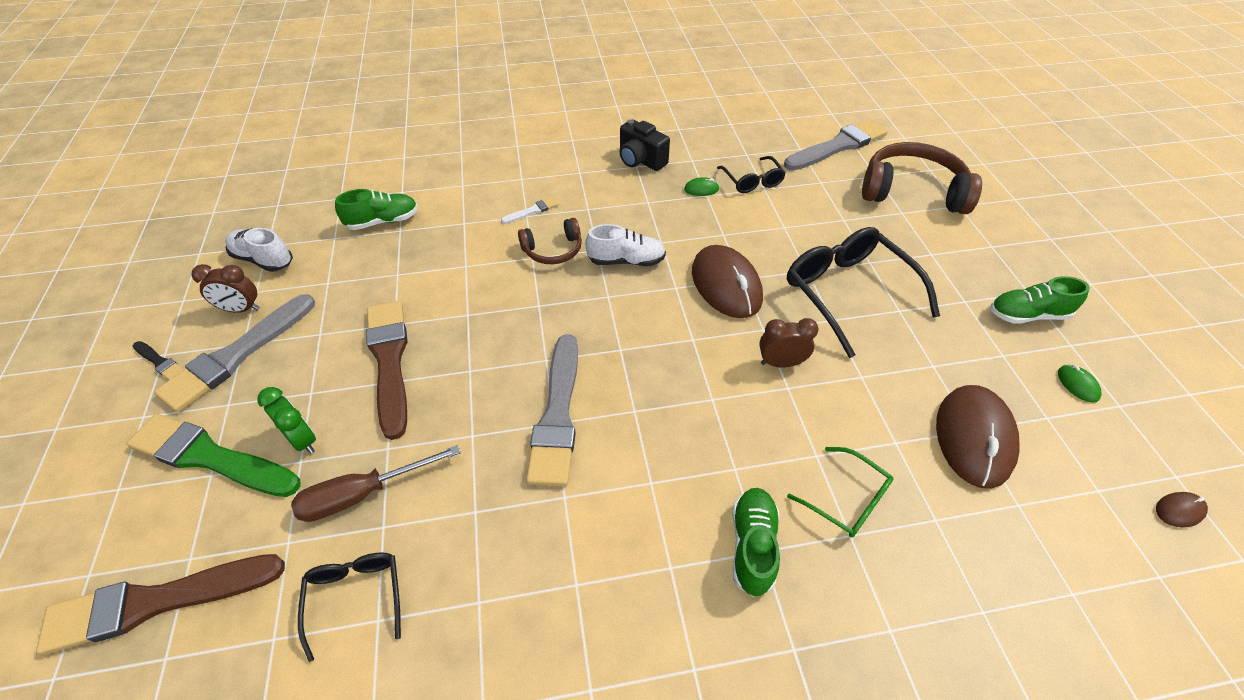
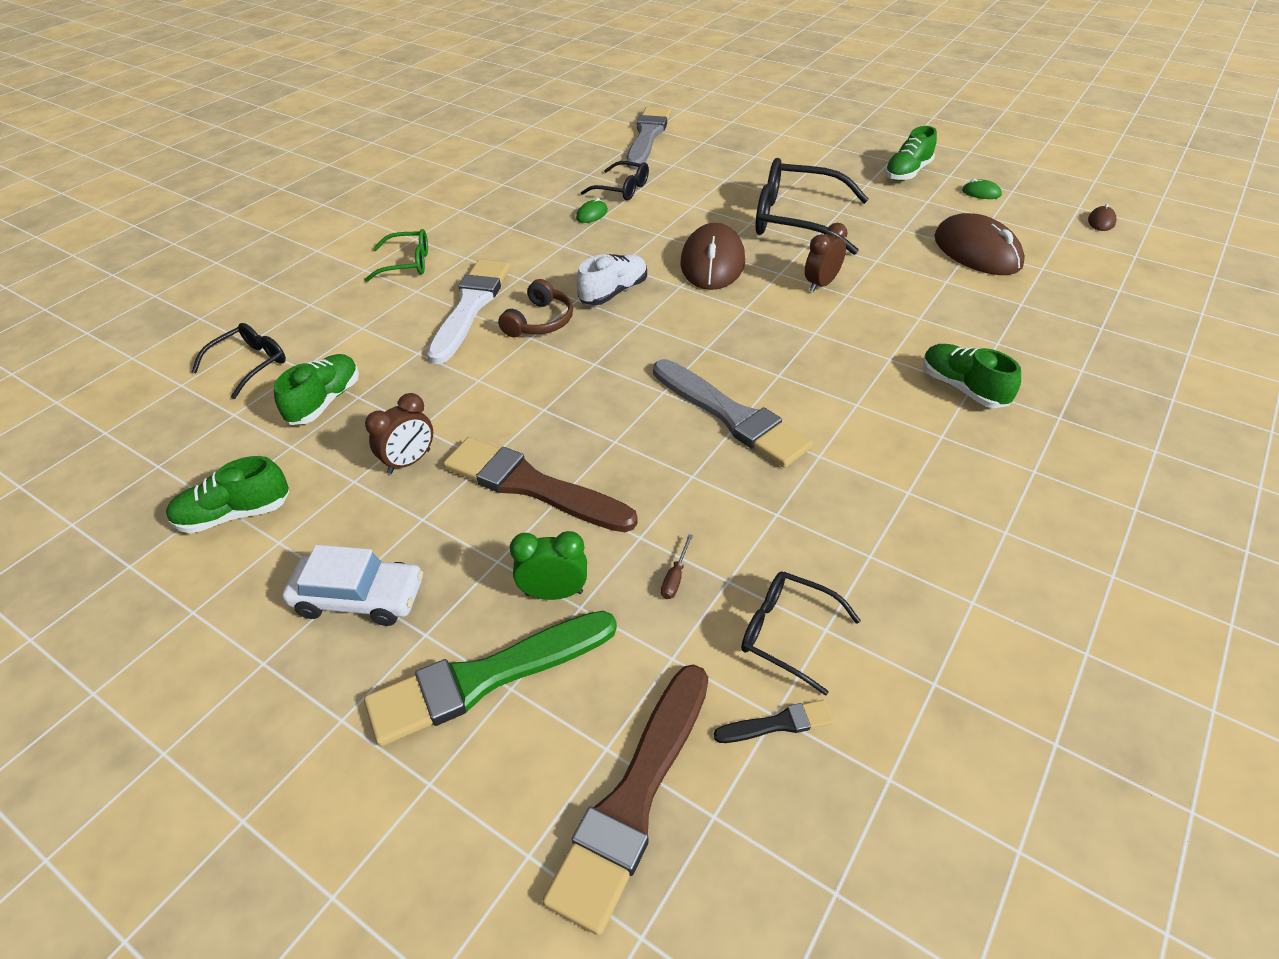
camera: 45 degrees left, 5 degrees down
black brush [133,341,184,380] -> black brush moved to [714,700,833,743]
grey brush [154,294,315,412] -> white car [282,545,423,626]
brown clock [192,264,260,313] -> brown clock moved to [365,393,433,474]
white shoe [225,228,293,272] -> green shoe [166,456,289,533]
brown screwdriver [291,445,460,522] -> brown screwdriver [661,534,693,599], size x0.43
white brush [501,197,559,224] -> white brush [427,259,510,364], size x2.26
black camera [620,119,670,171] -> none
brown mouse [692,245,763,318] -> brown mouse turned 75 degrees clockwise [680,223,745,290]
green glasses [787,447,894,538] -> green glasses moved to [365,229,428,282]
brown headphones [862,142,982,214] -> none
none -> black glasses [191,323,286,399]

